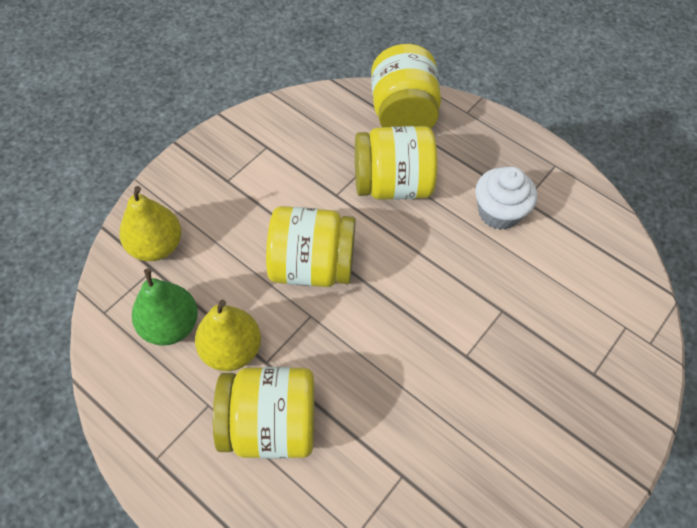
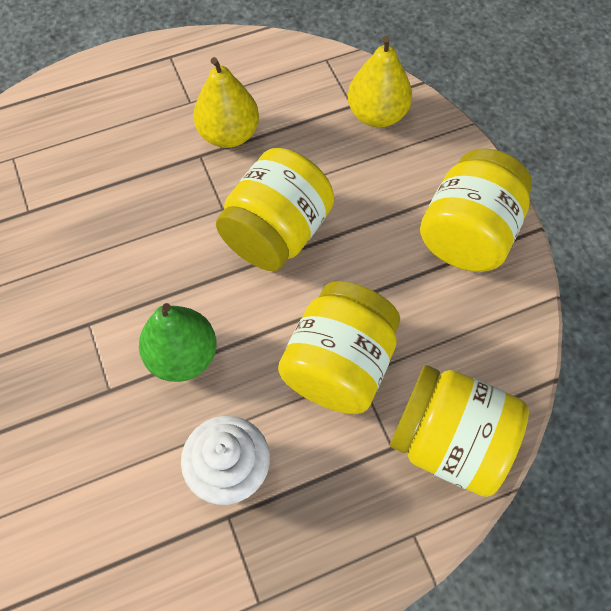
camera: 120 degrees right, 5 degrees up
green pear [132,268,198,346] -> green pear moved to [139,303,217,382]
yellow jar [213,367,314,458] -> yellow jar moved to [420,149,532,272]

